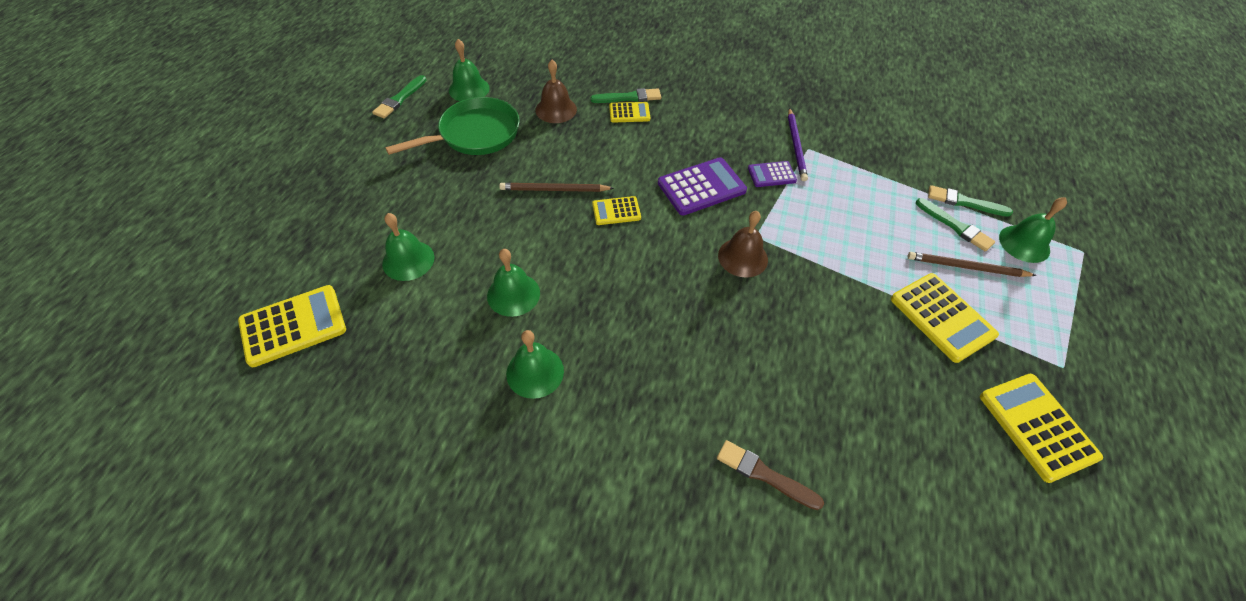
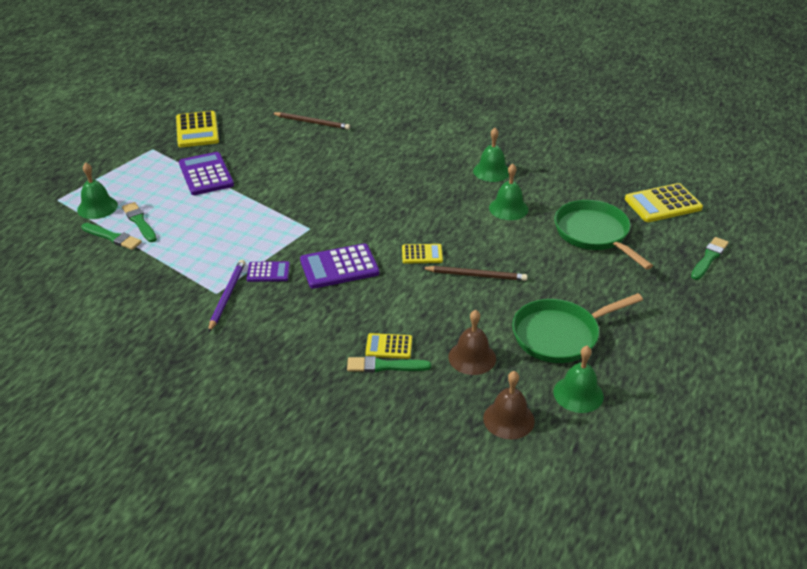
camera: 170 degrees left, 15 degrees down
green brush [372,75,426,119] -> green brush moved to [691,237,729,280]
green bell [382,213,435,281] -> green pan [554,200,653,270]
brown brush [717,440,824,510] -> none
brown bell [718,211,768,278] -> brown bell moved to [483,371,535,439]
yellow calculator [891,273,999,363] -> purple calculator [179,152,234,195]
brown pencil [908,252,1037,277] -> brown pencil moved to [272,112,350,130]

